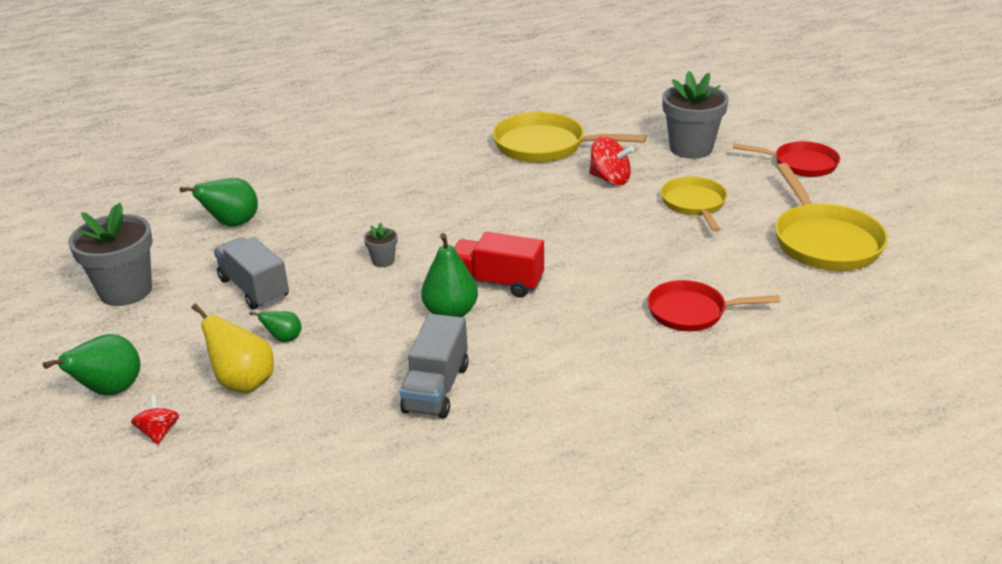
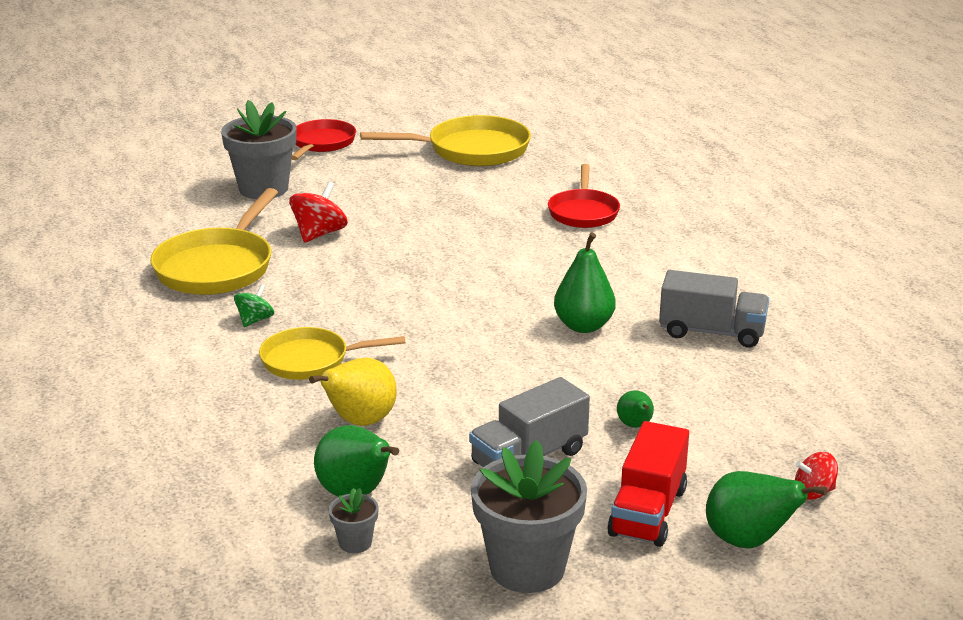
camera: 90 degrees left, 5 degrees down
yellow pear [191,304,274,393] -> yellow pear moved to [309,358,397,426]
grey flower pot [364,222,398,267] -> grey flower pot moved to [329,488,379,553]
red truck [454,232,544,297] -> red truck moved to [607,421,689,547]
yellow pan [661,176,728,232] -> yellow pan moved to [259,327,405,380]
none -> green spinning top [234,284,274,327]

